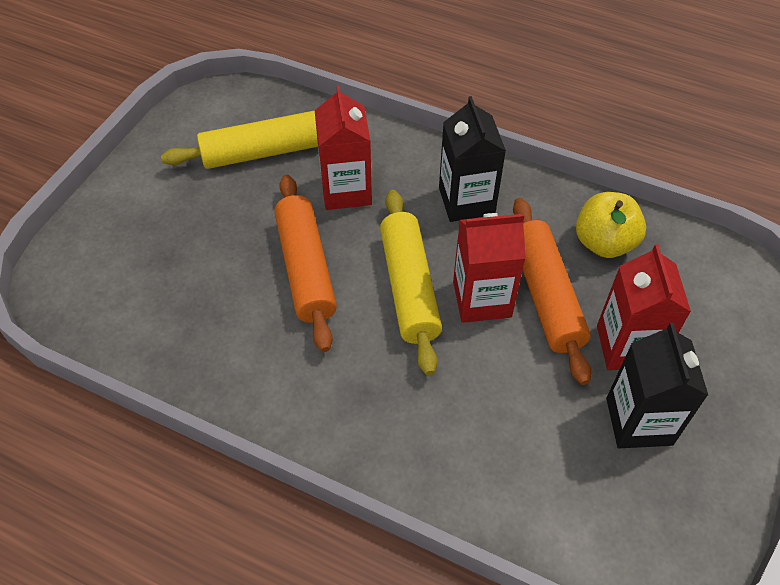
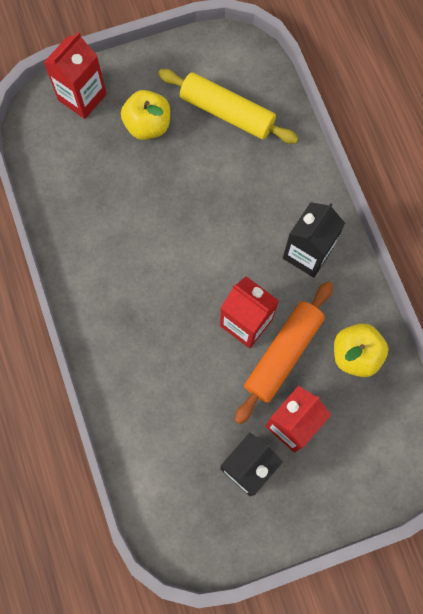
camera: 45 degrees right, 20 degrees up
orange rolling pin [274,175,337,352] -> none
red carton [314,85,372,210] -> red carton moved to [44,32,107,119]
yellow rolling pin [380,190,442,375] -> none
none -> yellow apple [121,90,170,140]

